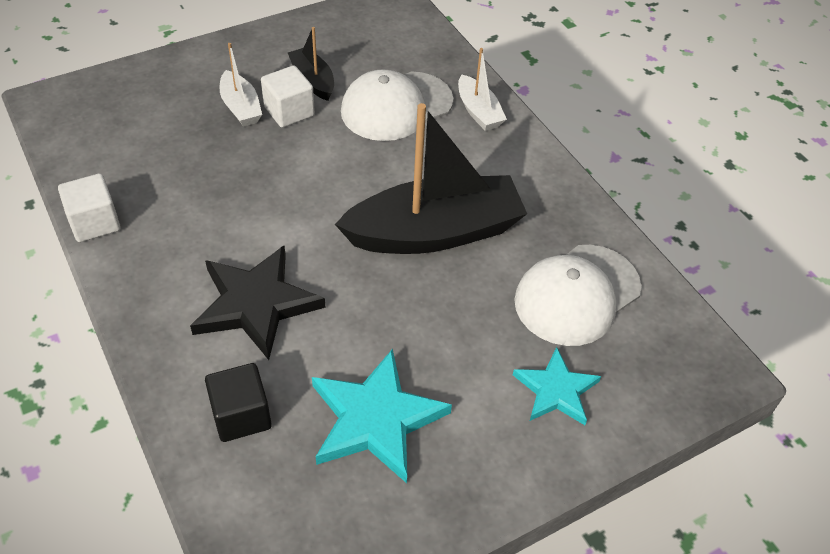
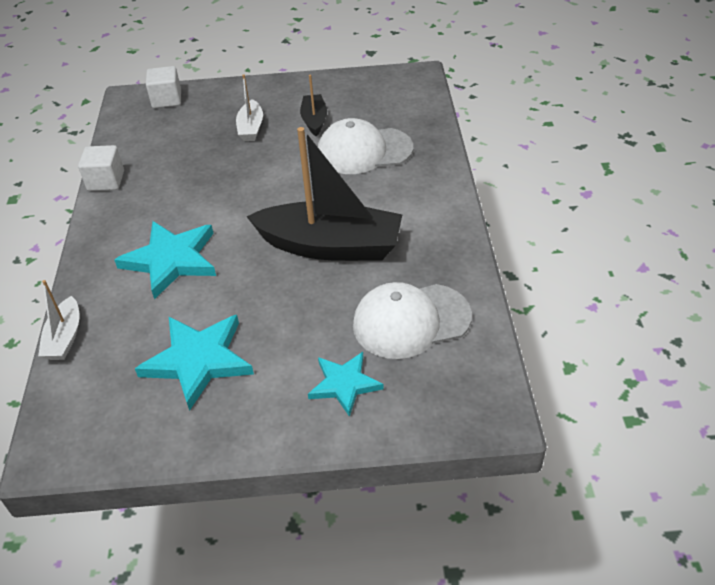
camera: 30 degrees right, 5 degrees down
black star [190,245,325,360] -> turquoise star [114,221,216,299]
black cube [205,363,271,442] -> none
white cube [261,66,315,127] -> white cube moved to [146,66,181,108]
white boat [458,48,507,131] -> white boat moved to [38,280,79,360]

